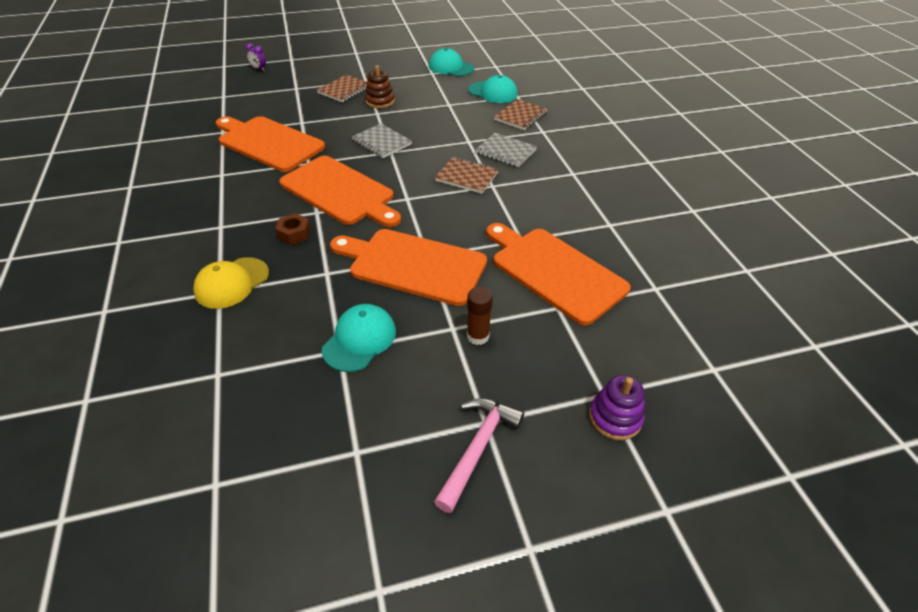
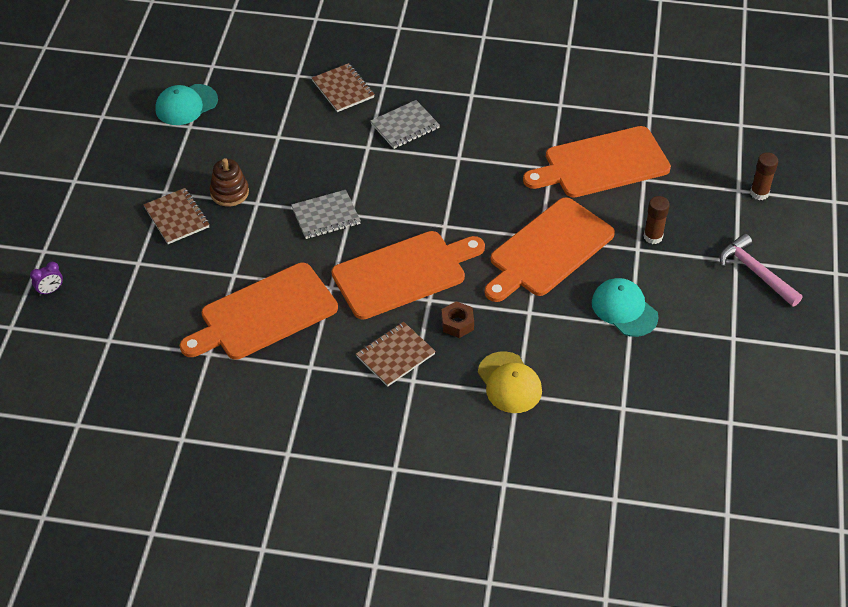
camera: 65 degrees left, 5 degrees up
brown notebook [435,157,499,194] -> brown notebook moved to [356,322,436,387]
turquoise cap [468,75,518,103] -> none
purple stacking toy [589,375,645,440] -> brown glue stick [750,152,778,200]

